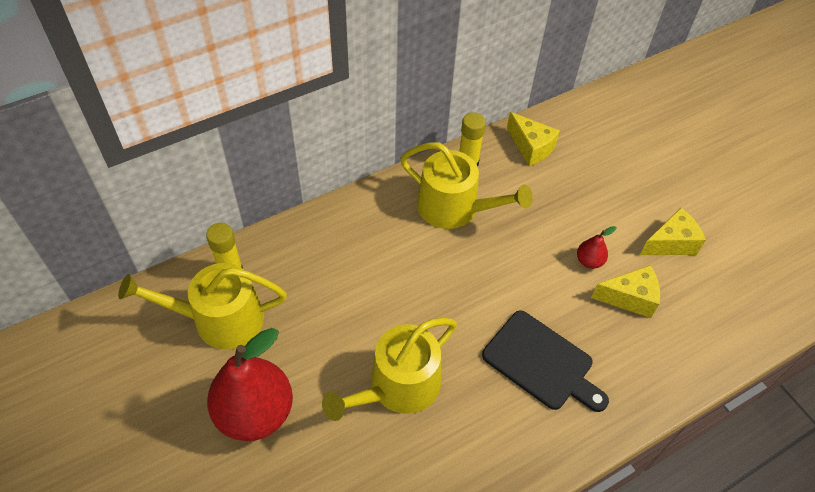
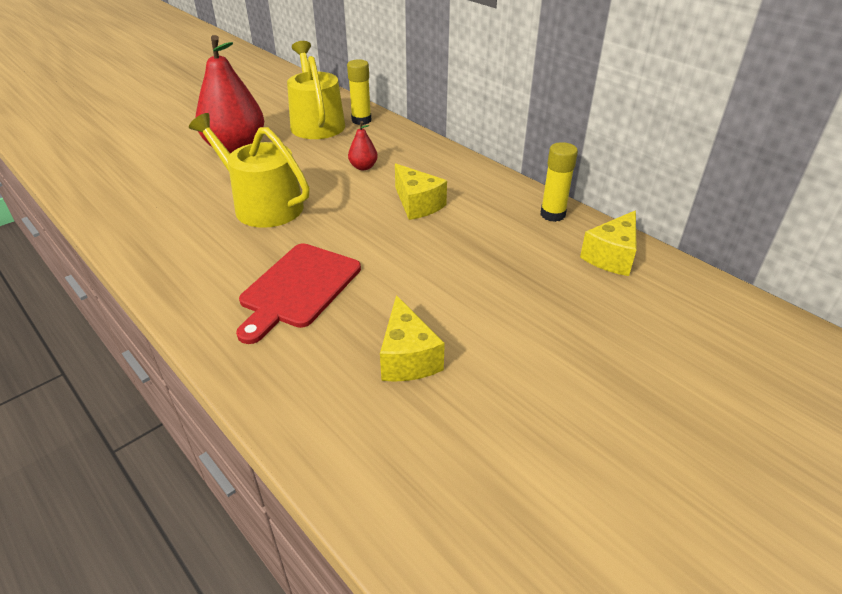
camera: 80 degrees right, 15 degrees down
yellow watering can [400,142,533,229] -> none
black cutting board [482,311,609,412] -> red cutting board [236,243,361,344]
red pear [577,226,617,269] -> red pear moved to [348,121,378,170]
yellow cheese [640,208,706,255] -> yellow cheese moved to [395,163,447,220]

